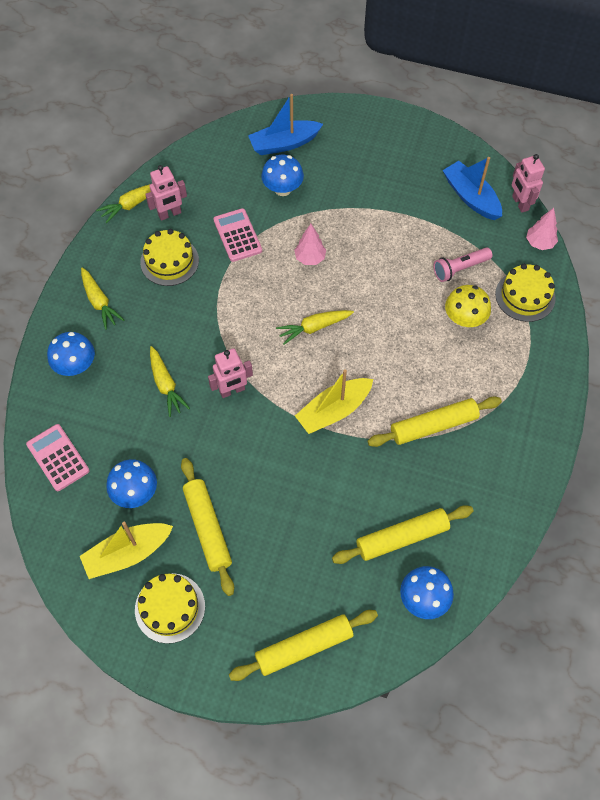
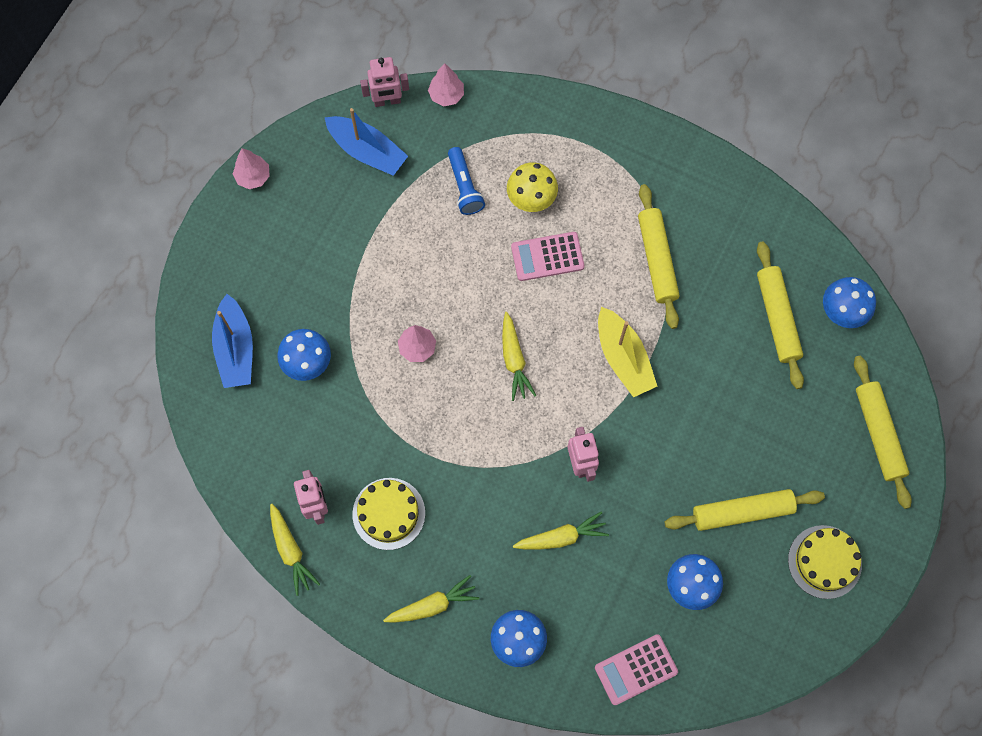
camera: 80 degrees left, 10 degrees up
yellow boat [80,522,173,579] -> none
pink calculator [213,208,262,262] -> pink calculator moved to [511,232,584,281]
pink flashlight [433,247,492,282] -> blue flashlight [448,147,485,215]
blue boat [443,157,502,220] -> blue boat turned 120 degrees counterclockwise [324,108,408,176]
yellow cake [495,264,556,322] -> none
none -> pink tree [233,148,270,189]

